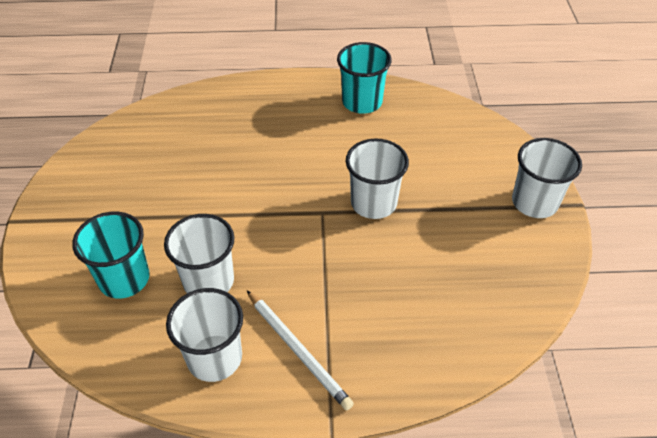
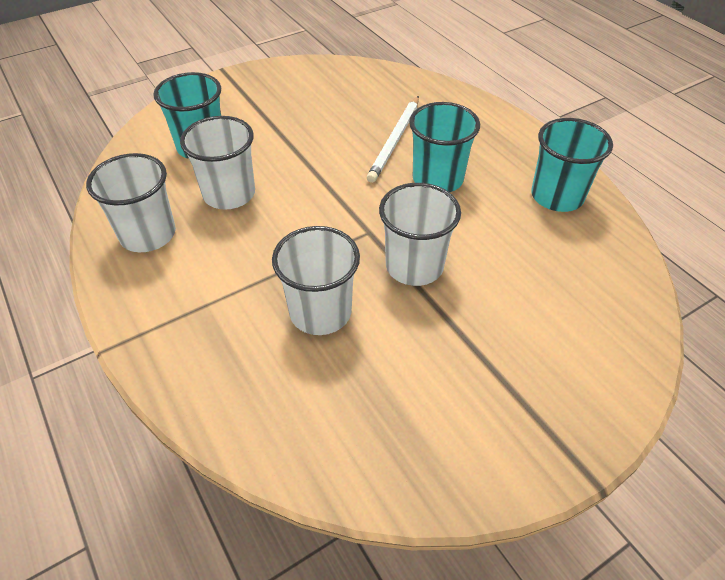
camera: 60 degrees right, 0 degrees up
white pencil [247,290,354,411] -> white pencil moved to [367,96,419,183]
white cup [512,138,582,218] -> white cup moved to [272,226,360,335]
none -> turquoise cup [409,102,480,192]

